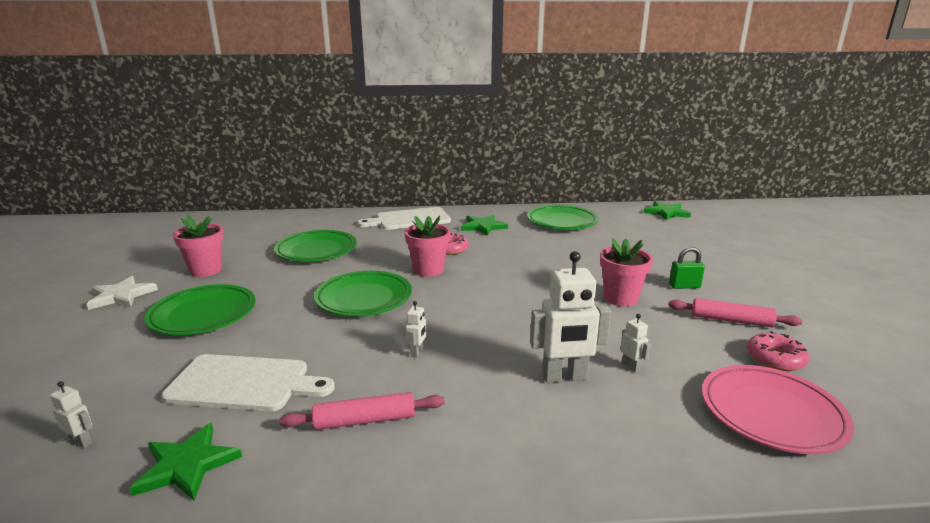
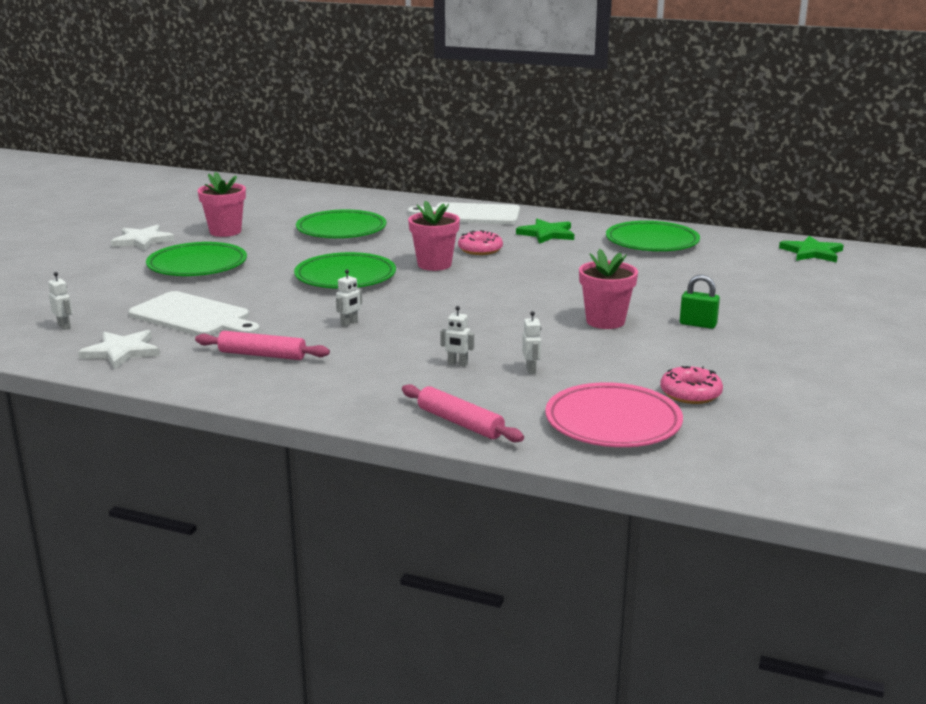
camera: 25 degrees right, 0 degrees up
green star [129,423,242,501] -> white star [78,330,160,369]
white robot [530,251,611,383] -> white robot [440,306,474,367], size x0.46
pink rolling pin [668,298,802,327] -> pink rolling pin moved to [402,384,524,442]

